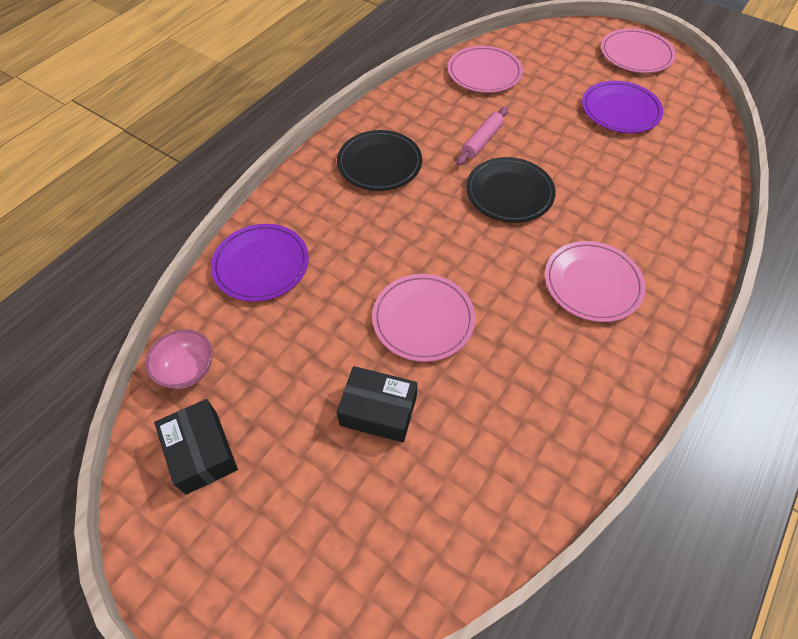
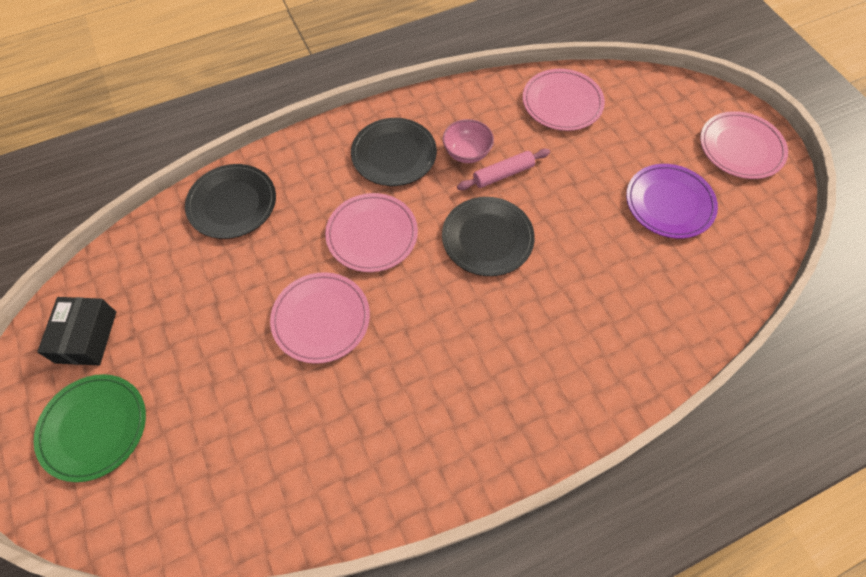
camera: 30 degrees right, 5 degrees up
pink bowl [145,329,212,389] -> pink bowl moved to [443,119,494,163]
purple plate [211,224,309,302] -> black plate [185,164,276,239]
black box [337,366,418,443] -> none
pink plate [545,241,646,322] -> pink plate moved to [325,193,418,272]
none -> green plate [34,374,146,482]

